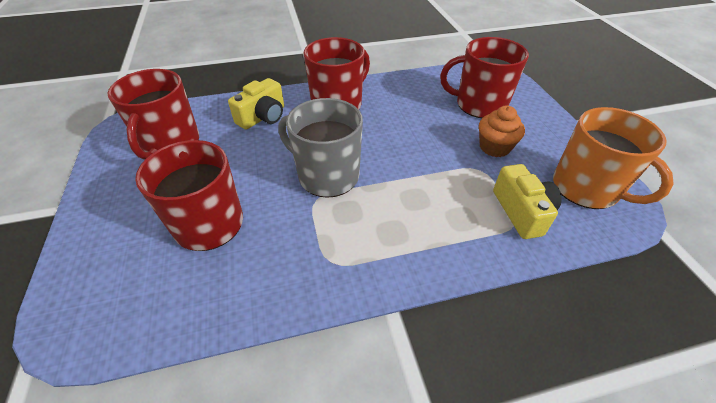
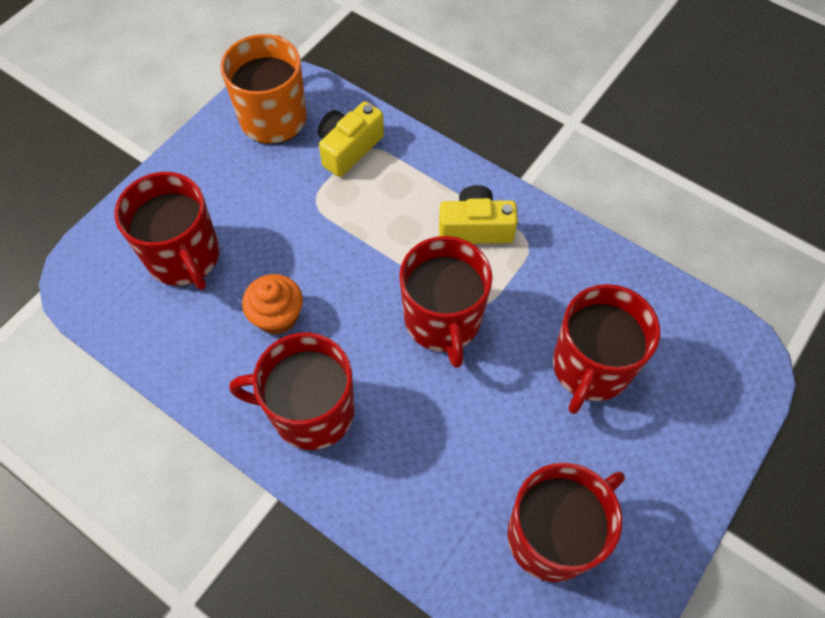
camera: 130 degrees left, 15 degrees up
yellow camera [228,78,284,130] -> yellow camera moved to [439,185,518,244]
grey mug [278,98,363,198] -> red mug [399,236,493,368]
orange cupcake [479,106,525,157] -> orange cupcake moved to [242,274,303,335]

